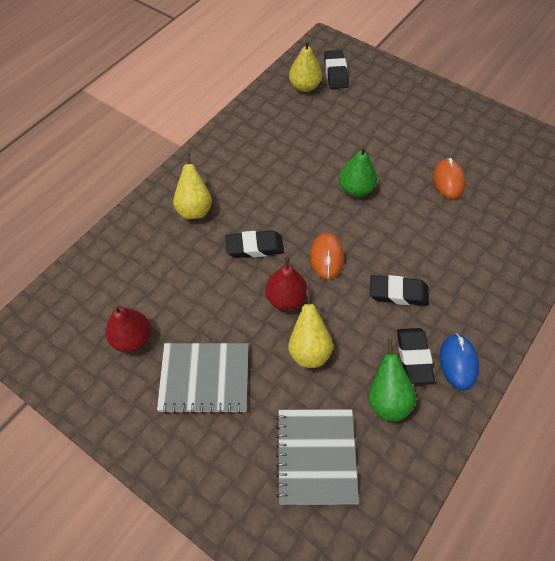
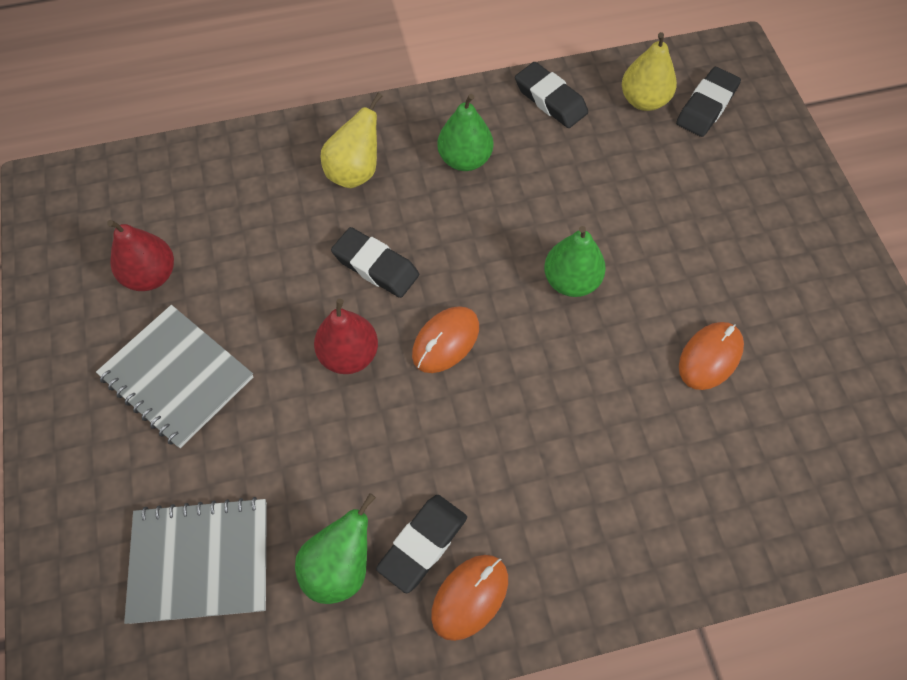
camera: 40 degrees right, 5 degrees up
grey notebook [276,409,359,505] -> grey notebook turned 45 degrees clockwise [124,497,267,624]
yellow pear [288,290,333,368] -> none
black eraser [370,275,429,306] -> black eraser moved to [515,62,588,128]
blue mouse [440,333,479,391] -> orange mouse [431,555,508,641]
none -> green pear [437,94,493,171]

